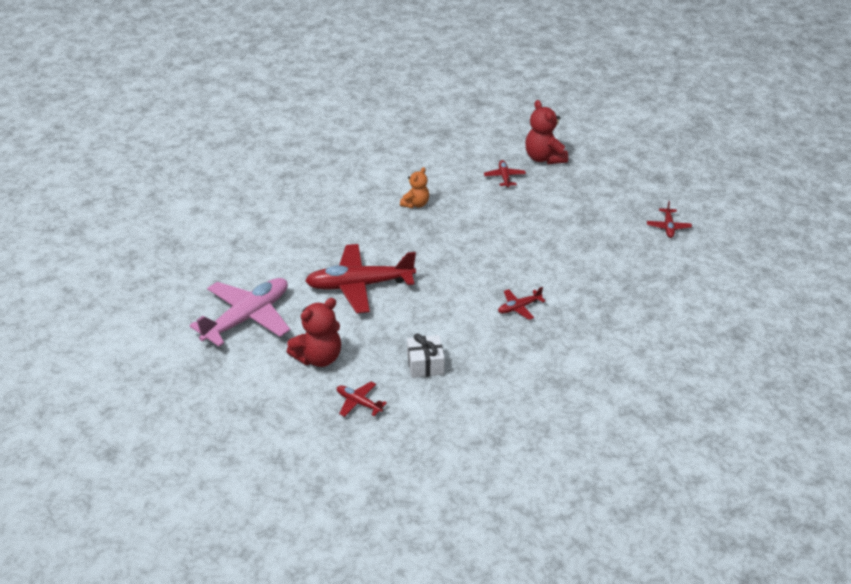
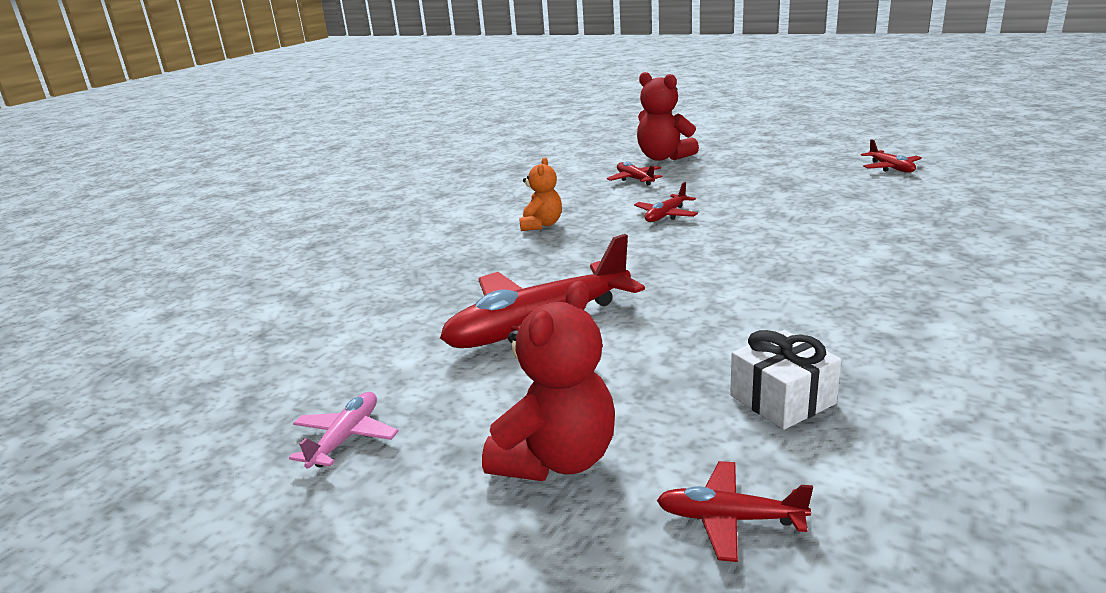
camera: 20 degrees left, 15 degrees down
pink plane [189,278,290,347] -> pink plane [289,392,398,469], size x0.46
red plane [498,287,546,320] -> red plane moved to [634,182,698,222]

